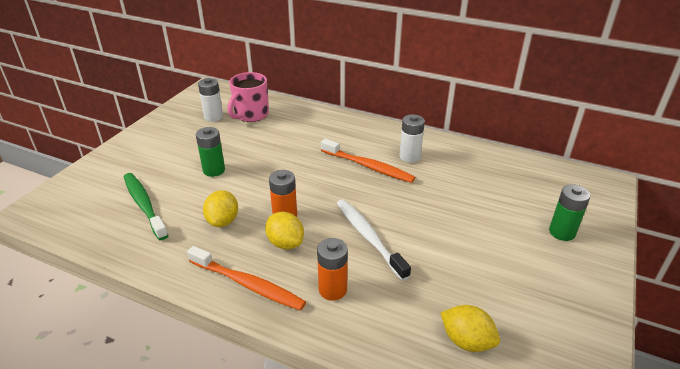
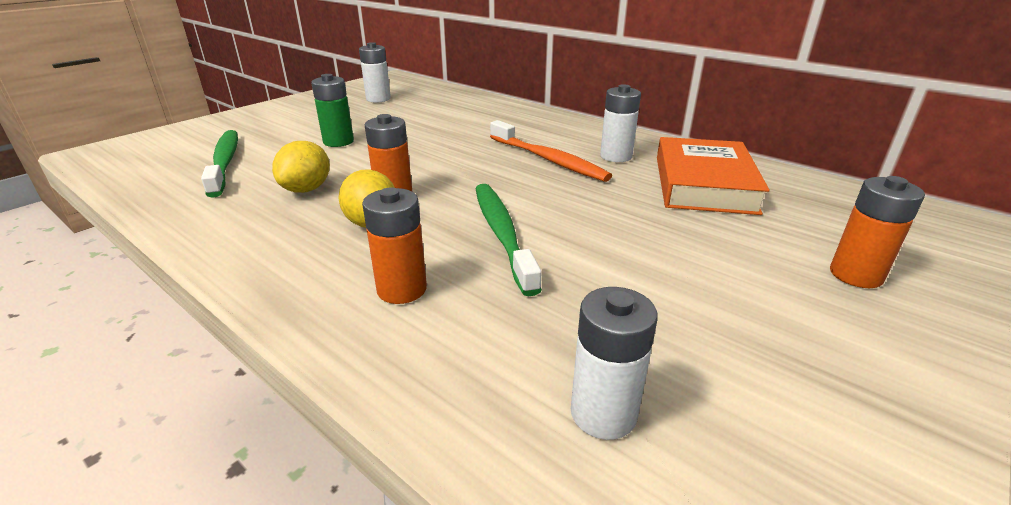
camera: 15 degrees right, 5 degrees down
orange toothbrush [187,246,306,311] -> none
pink mug [227,72,269,122] -> none
white toothbrush [337,199,411,281] -> green toothbrush [475,184,542,296]
yellow lemon [441,305,500,352] -> white battery [571,287,658,440]
green battery [549,184,590,241] -> orange battery [830,176,925,288]
none -> orange book [657,137,770,215]

